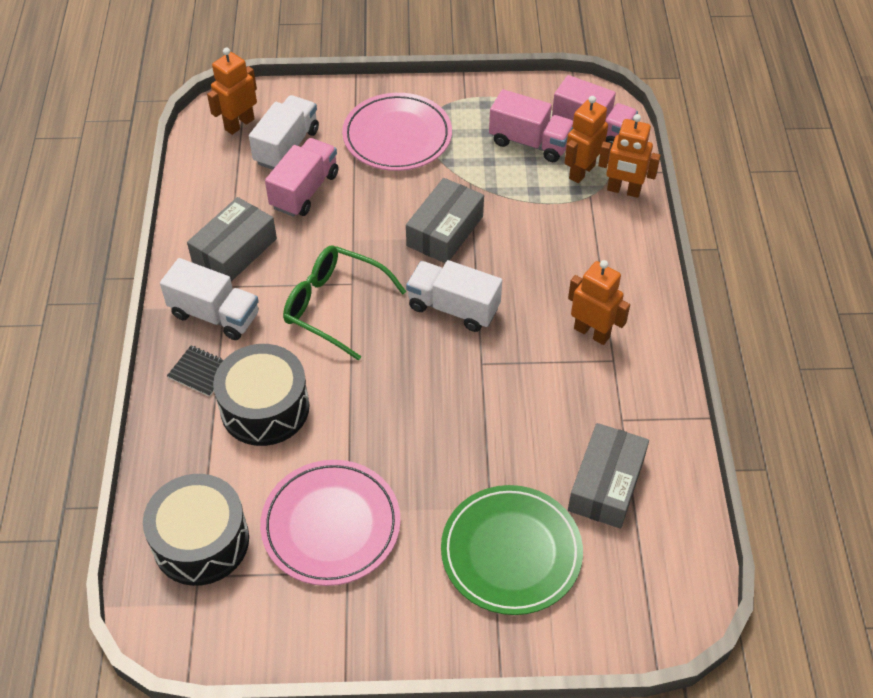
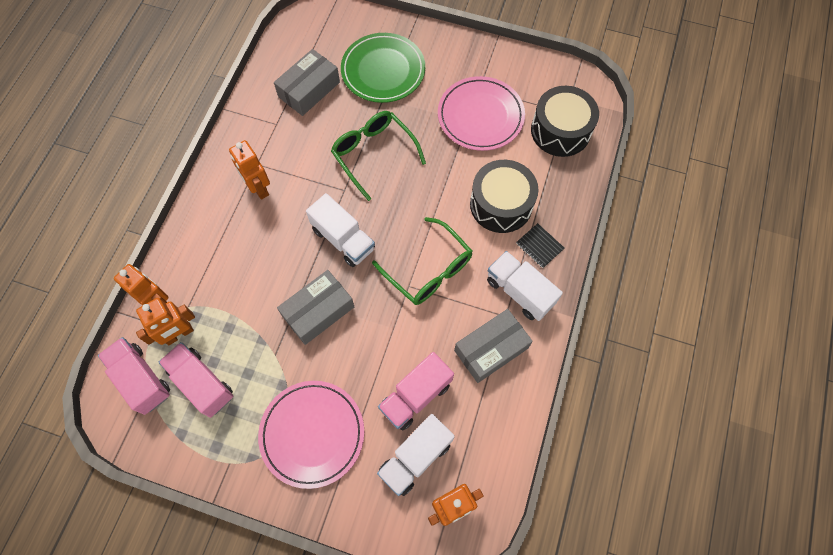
camera: 160 degrees left, 15 degrees up
none -> green glasses [331,111,426,201]

